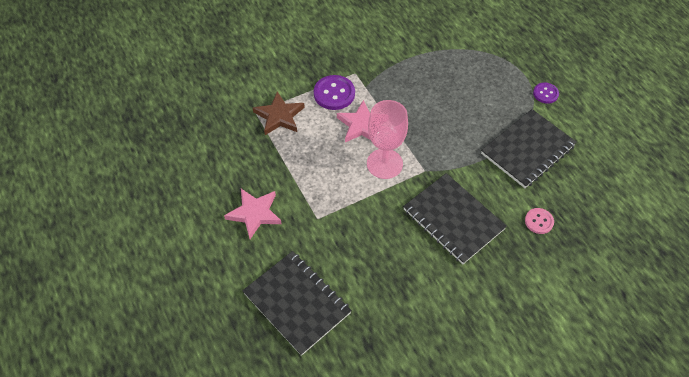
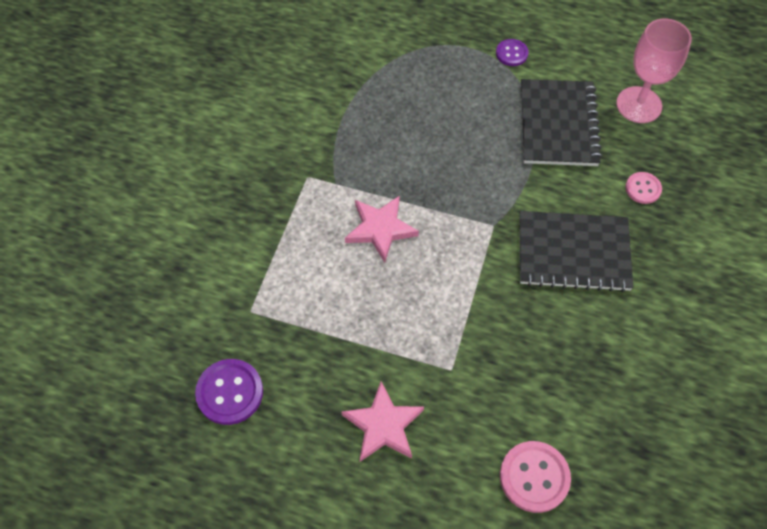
camera: 45 degrees left, 5 degrees up
black notebook [242,251,352,356] -> pink button [500,441,571,513]
brown star [253,92,305,135] -> none
purple button [314,75,355,110] -> purple button moved to [195,359,263,425]
pink goblet [367,100,408,179] -> pink goblet moved to [616,19,692,123]

